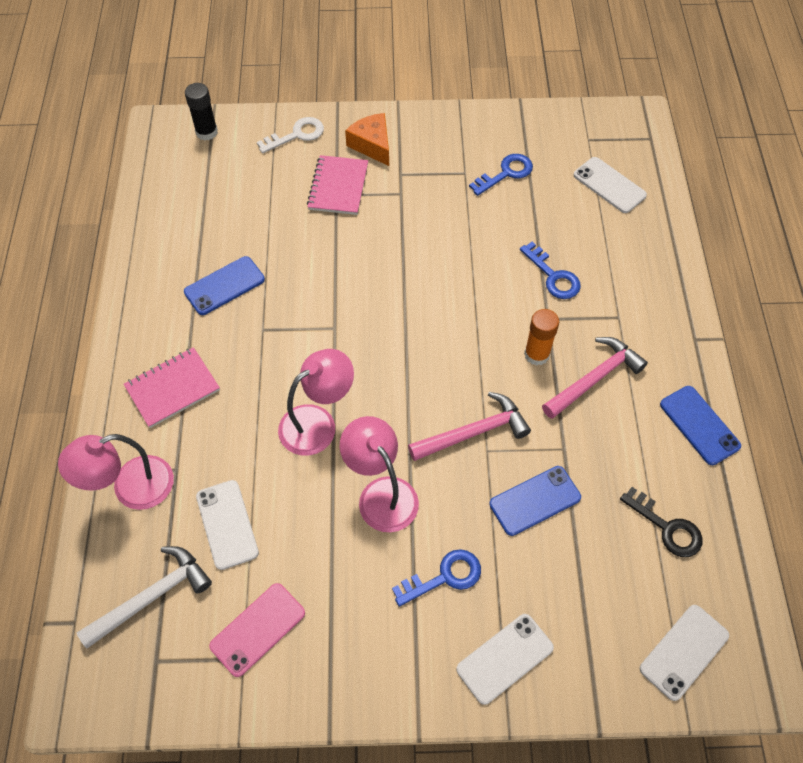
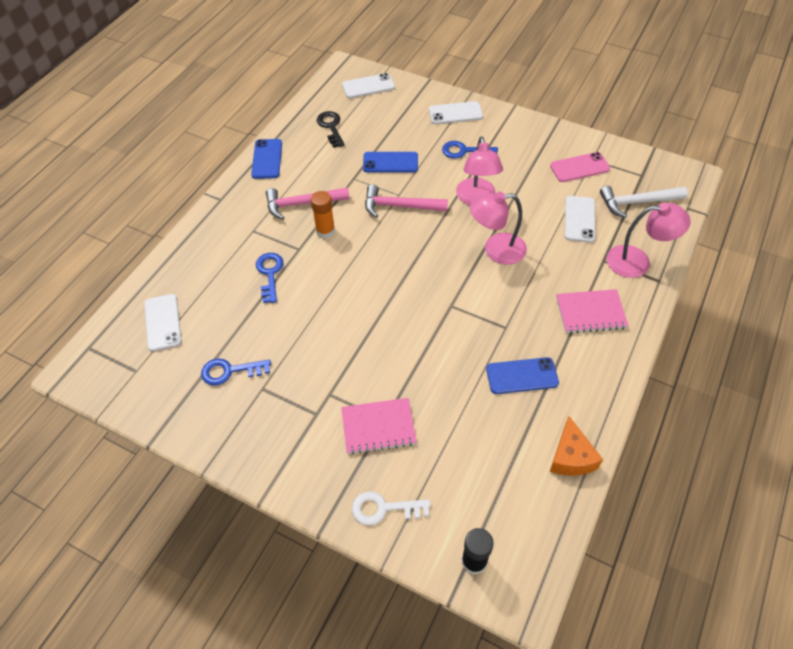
camera: 150 degrees left, 5 degrees down
pink notebook [307,155,368,215] -> pink notebook turned 45 degrees clockwise [341,398,416,454]
orange cheese [345,113,389,166] -> orange cheese moved to [550,416,603,476]

